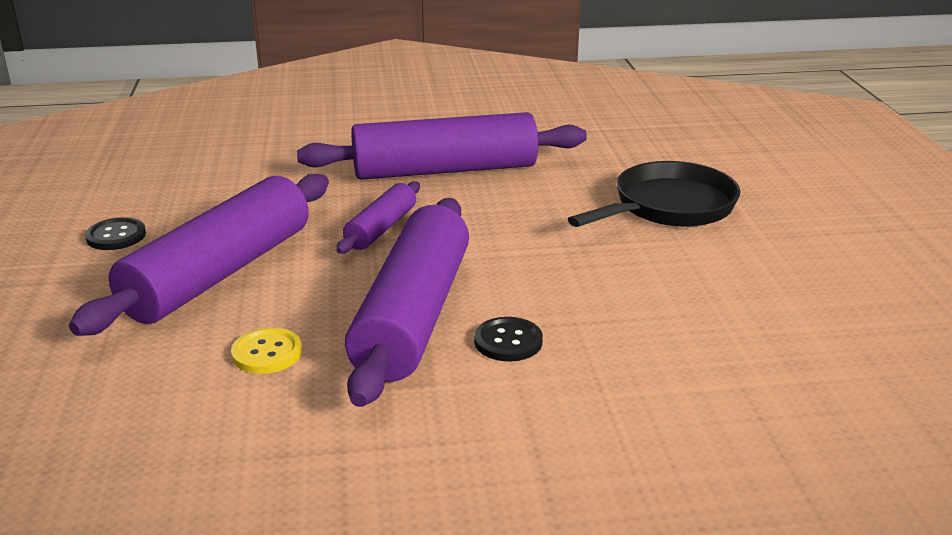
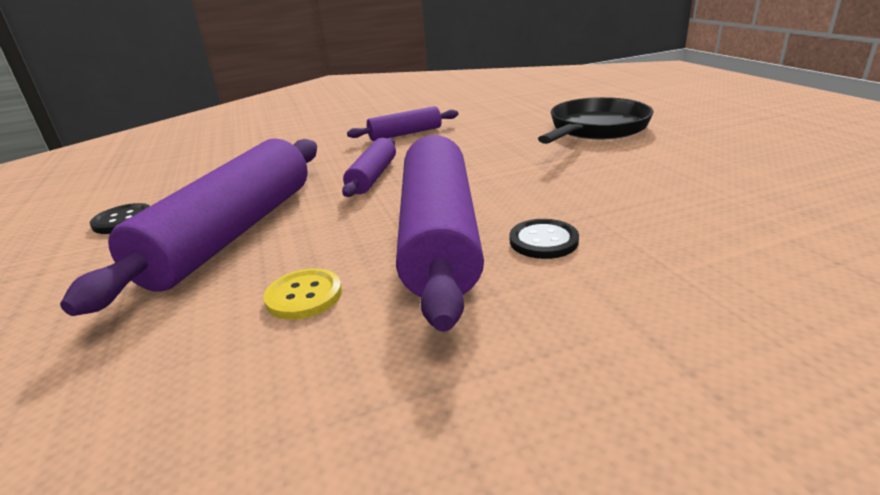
camera: 10 degrees left, 0 degrees up
purple rolling pin [297,112,587,180] -> purple rolling pin [347,106,458,141], size x0.50

